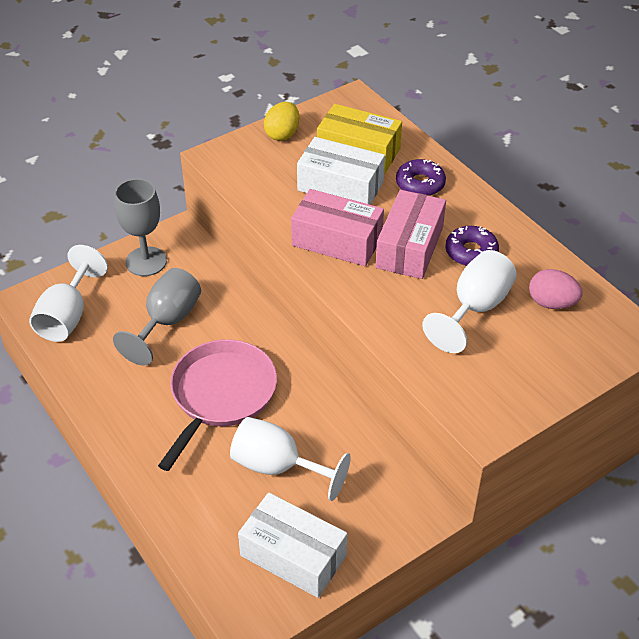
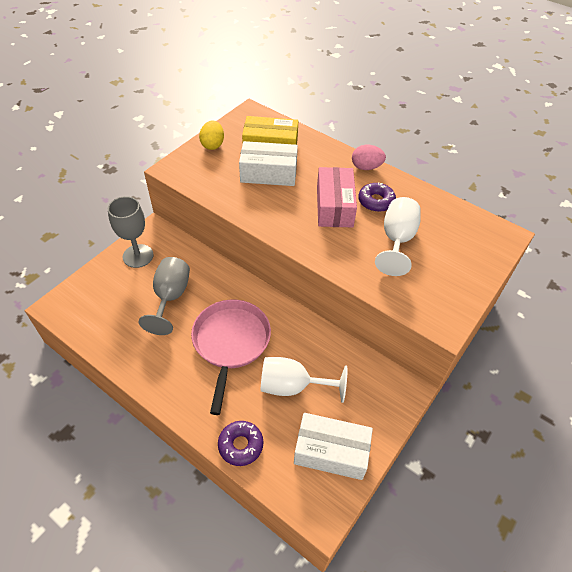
camera: 20 degrees left, 5 degrees up
white goblet [29,245,108,342] -> none
pink box [291,189,384,266] -> none
purple donut [396,159,446,196] -> purple donut moved to [218,421,263,466]
pink egg [529,269,583,309] -> pink egg moved to [352,145,386,170]

